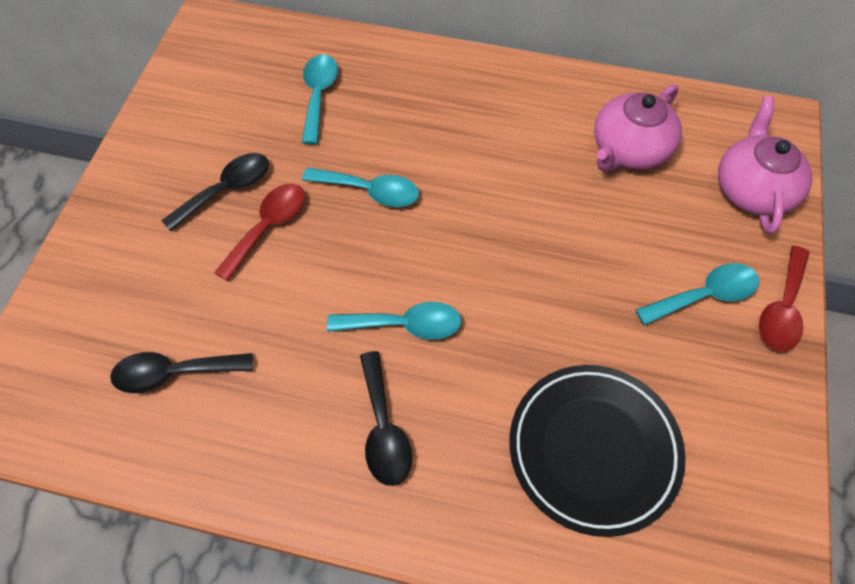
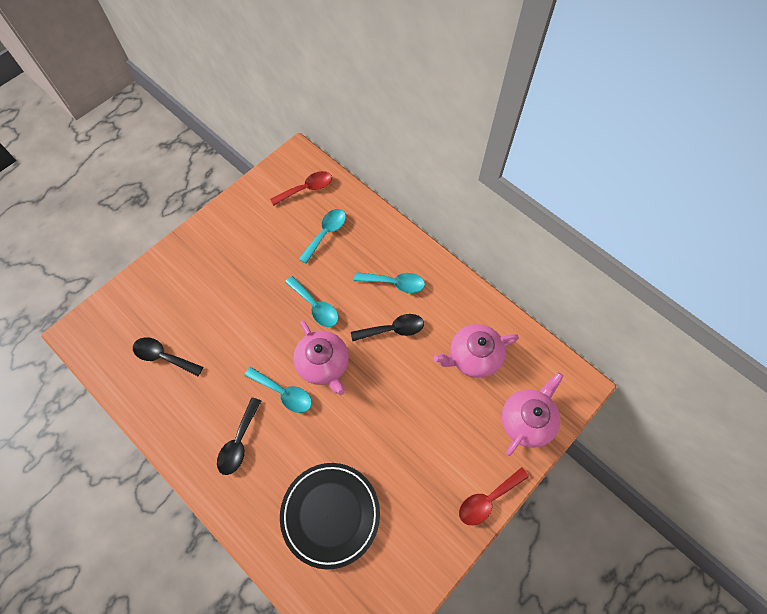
camera: 30 degrees right, 5 degrees up
black spoon [161,153,269,231] -> black spoon moved to [351,314,424,341]
red spoon [214,184,305,281] -> red spoon moved to [270,171,332,206]
turquoise spoon [636,264,759,326] -> turquoise spoon moved to [354,272,425,293]
none -> pink teapot [293,320,349,395]

